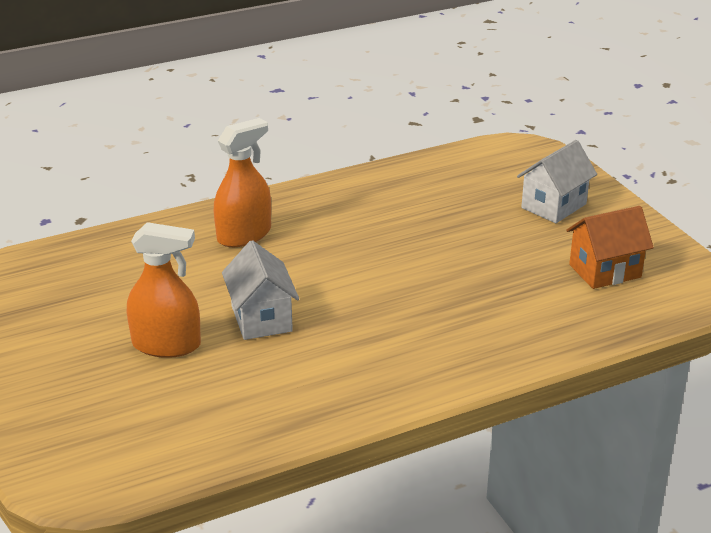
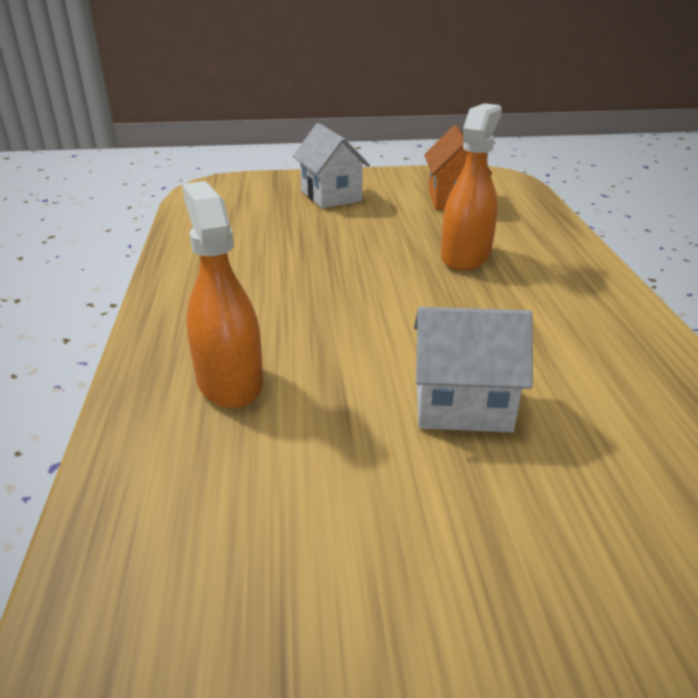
camera: 70 degrees left, 0 degrees up
orange spray bottle [127,222,201,358] -> orange spray bottle moved to [441,103,502,271]

